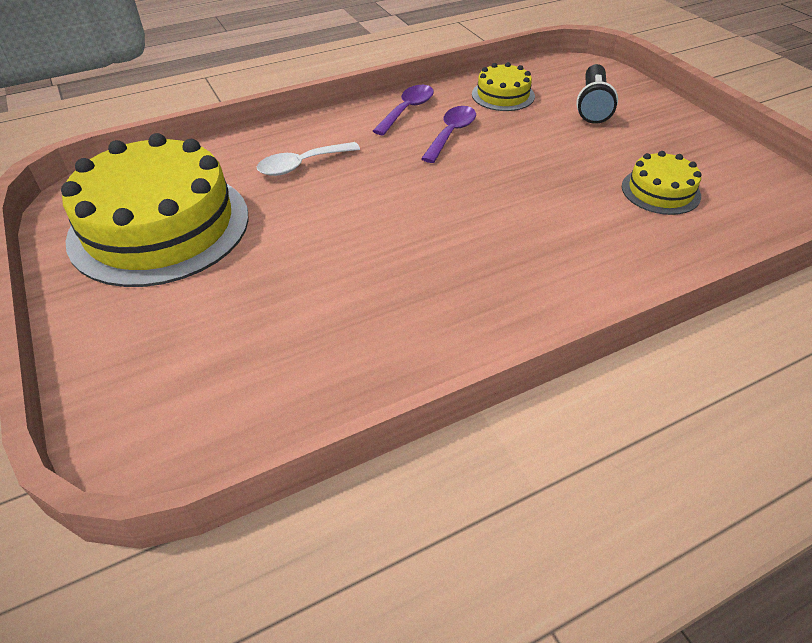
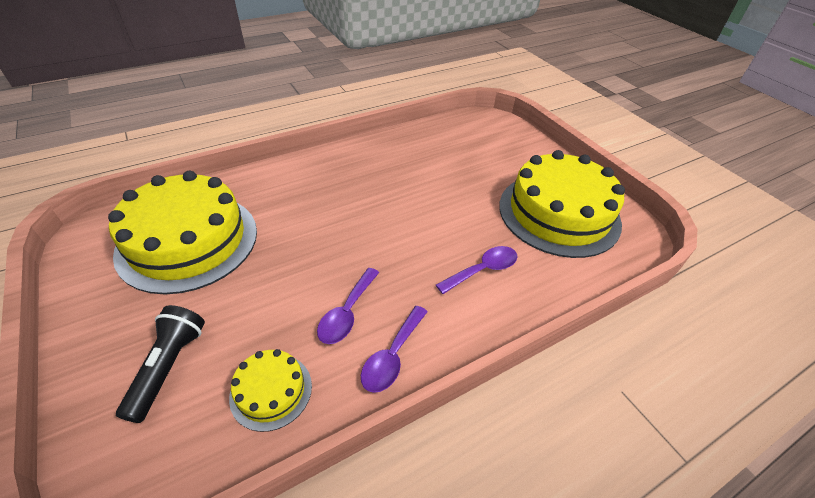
camera: 175 degrees right, 0 degrees up
white spoon [257,142,360,176] -> purple spoon [436,246,518,294]
yellow cake [622,151,701,215] -> yellow cake [108,171,257,295], size x2.18

